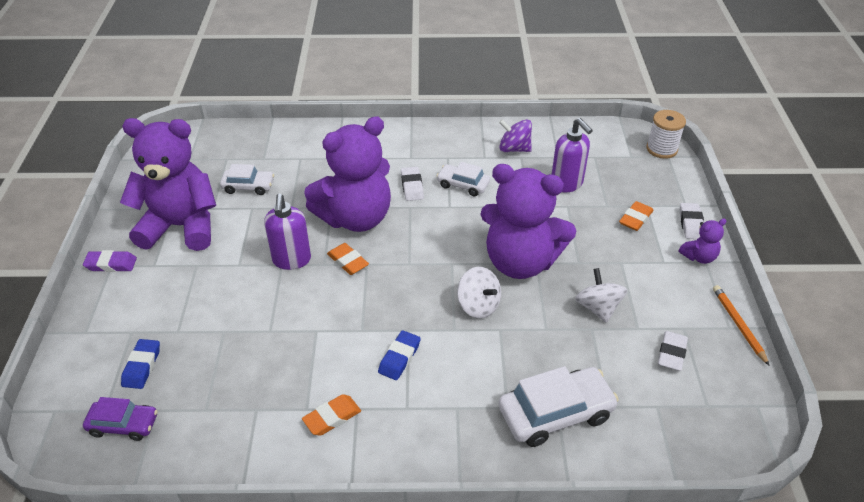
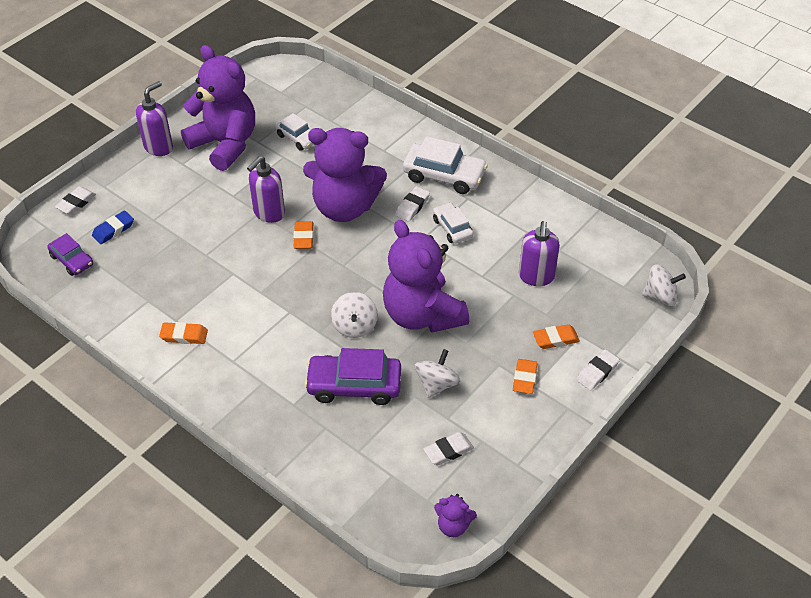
camera: 40 degrees right, 5 degrees up
purple eraser [83,250,137,272] -> purple soap dispenser [136,81,173,156]
blue eraser [378,330,421,380] -> none
purple spinning top [499,119,532,152] -> none
white car [499,366,619,447] -> white car moved to [403,136,488,194]
white spool [646,110,686,159] -> white spinning top [642,264,686,306]
purple teddy bear [678,218,727,264] -> purple teddy bear moved to [434,494,477,537]
orange pencil [713,285,770,366] -> none
none -> white eraser [55,186,96,215]
none -> purple car [304,348,401,405]
none -> orange eraser [513,359,538,394]

